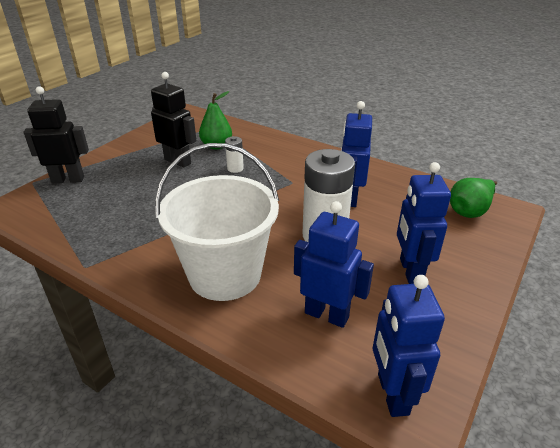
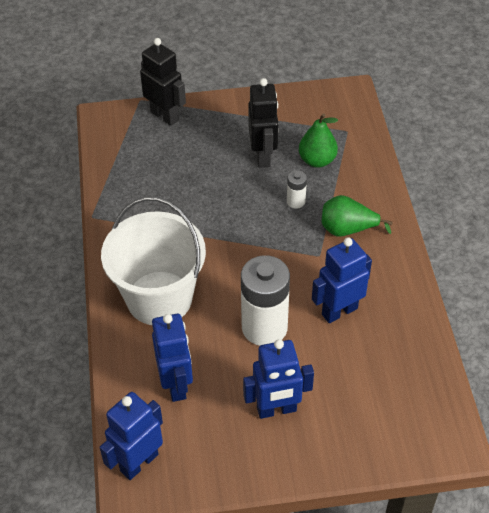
camera: 50 degrees right, 15 degrees up
blue robot [397,162,451,284] -> blue robot turned 150 degrees counterclockwise [243,339,314,419]
green pear [450,178,497,218] -> green pear moved to [321,195,393,237]

